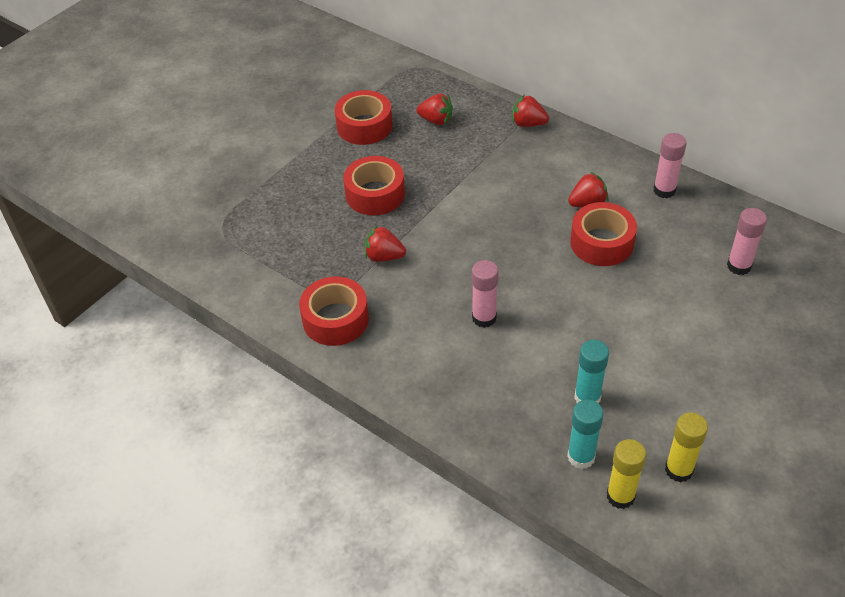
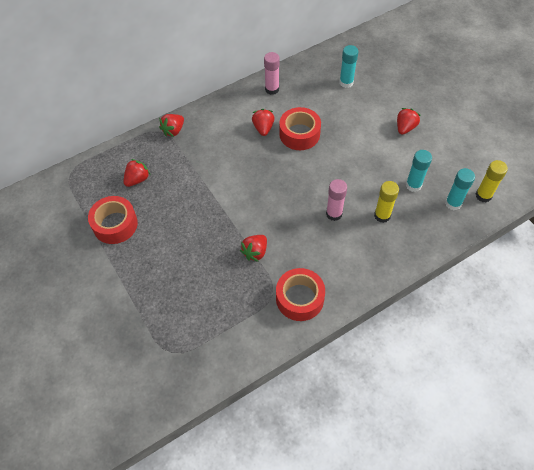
camera: 70 degrees left, 10 degrees up
red tape [343,156,405,215] -> none
yellow glue stick [665,412,708,482] -> yellow glue stick moved to [374,181,399,223]
pink glue stick [727,208,767,275] -> turquoise glue stick [339,45,358,88]
none -> red strawberry [397,108,421,135]

